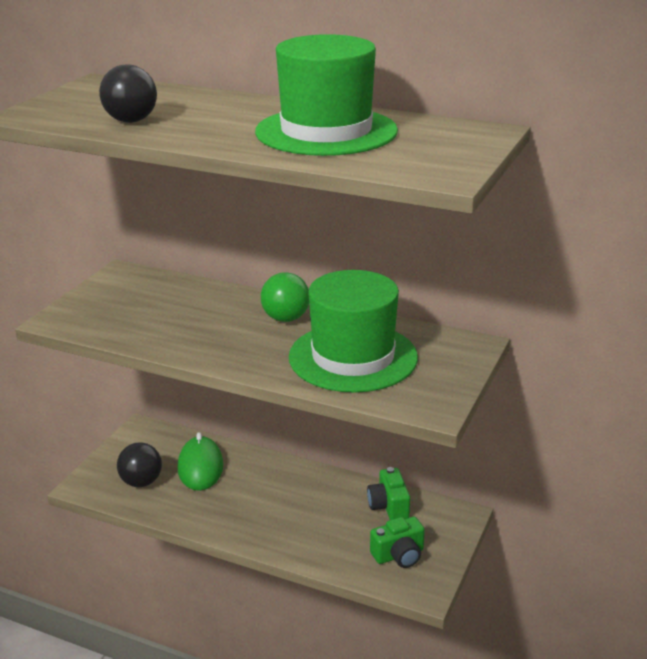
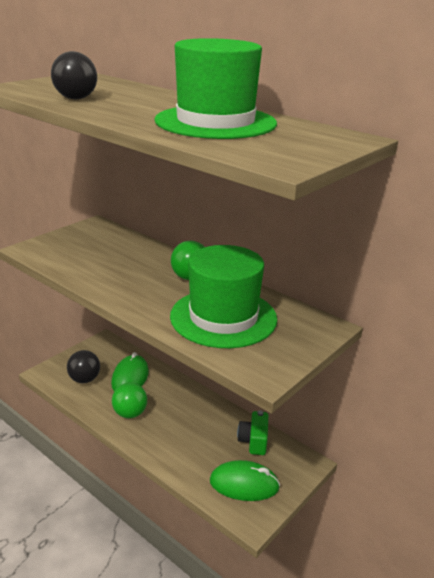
camera: 15 degrees right, 0 degrees up
green camera [370,517,425,568] -> green mouse [210,460,280,501]
none -> green ball [112,382,147,418]

